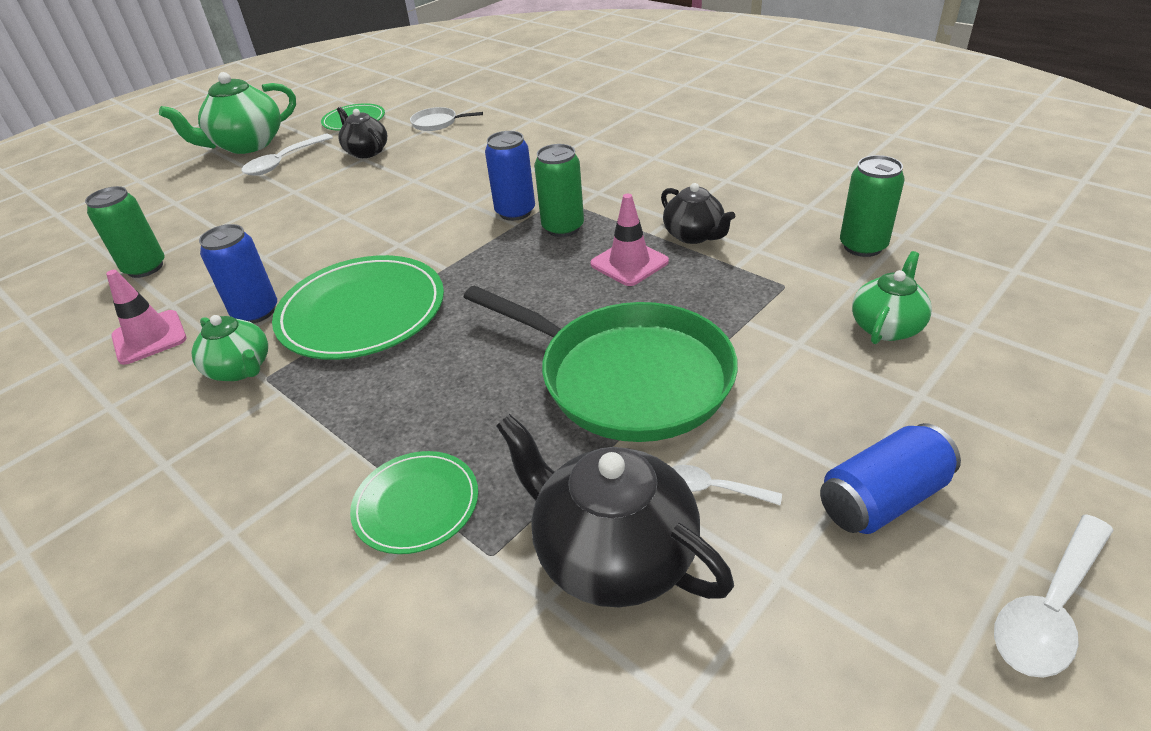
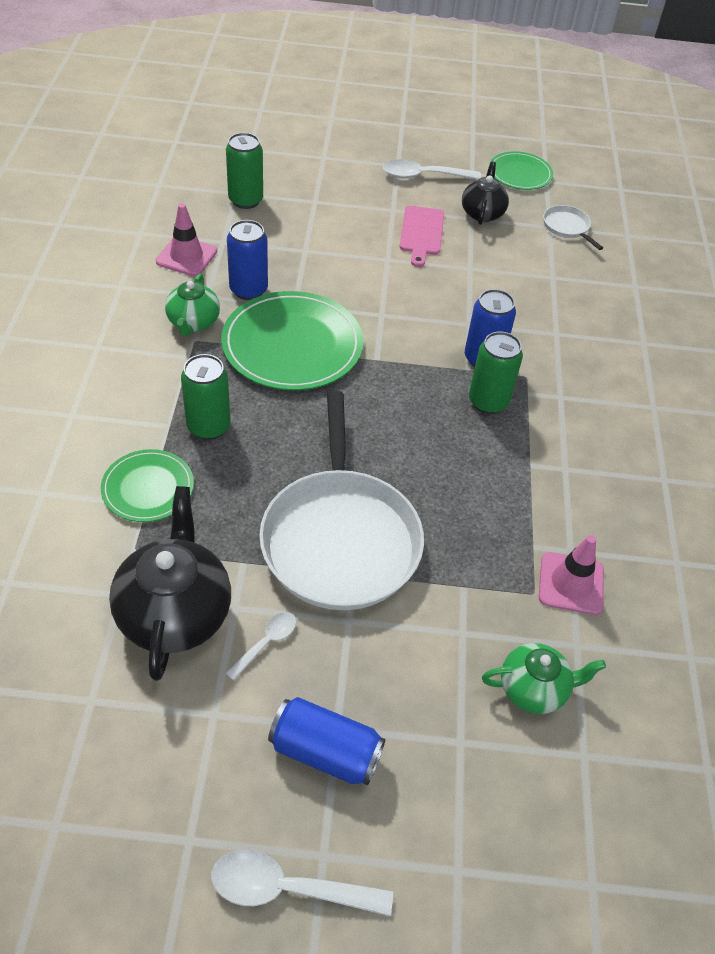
camera: 45 degrees right, 10 degrees up
green teapot [159,72,296,154] -> none
green pan [464,285,738,442] -> white pan [259,391,424,610]
pink traffic cone [590,194,669,286] -> pink traffic cone moved to [539,535,604,615]
black teapot [661,183,735,244] -> none
white spoon [672,465,782,505] -> white spoon turned 60 degrees clockwise [226,612,297,680]
green can [840,155,905,257] -> green can moved to [181,354,231,440]
none -> pink cutting board [399,206,444,267]

